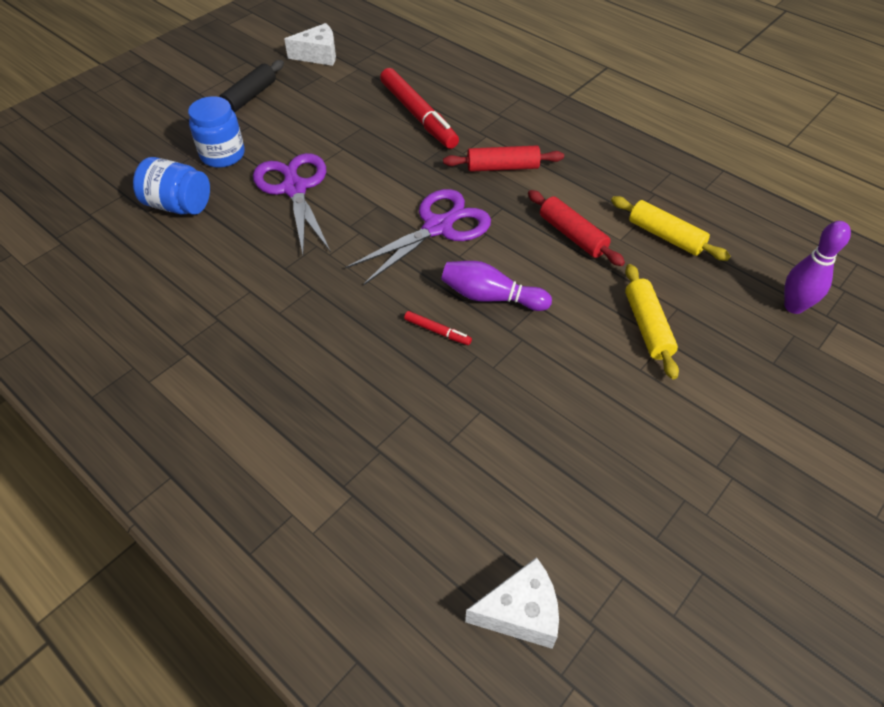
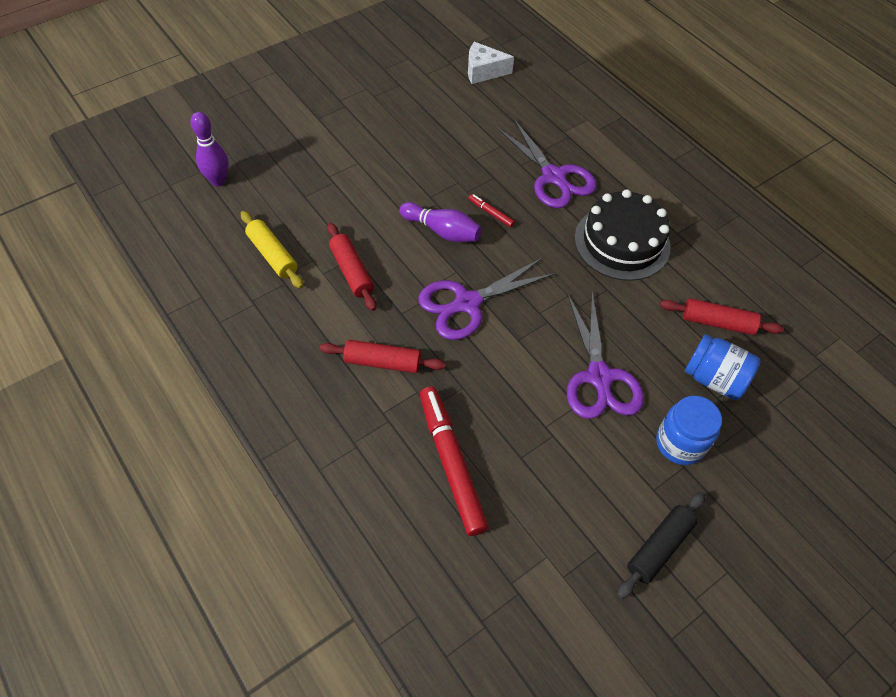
camera: 170 degrees left, 5 degrees up
white cheese [284,23,336,66] -> none
yellow rolling pin [625,264,679,379] -> none
none -> purple scissors [496,119,597,208]
none -> black cake [575,189,671,281]
none -> red rolling pin [660,298,784,335]

